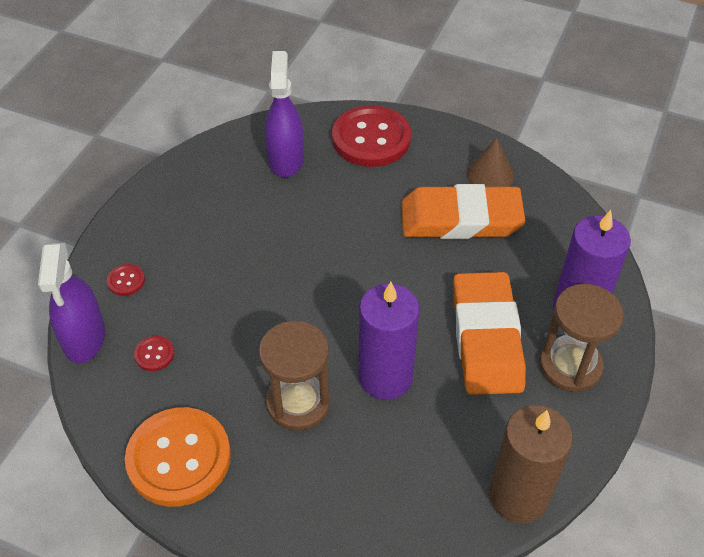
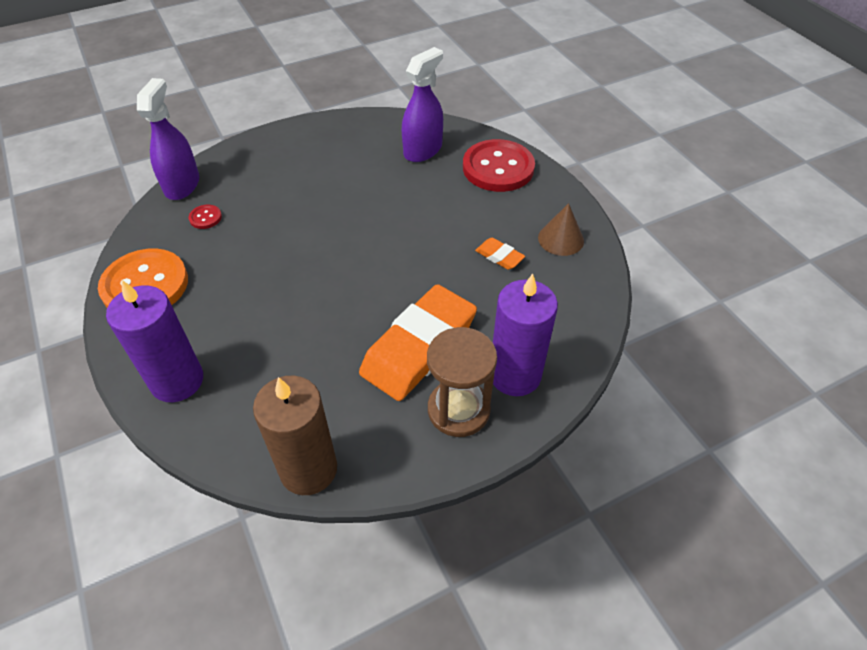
camera: 40 degrees right, 0 degrees up
purple spray bottle [38,243,105,363] -> purple spray bottle turned 150 degrees clockwise [137,78,199,200]
red button [107,264,145,296] -> none
brown hourglass [259,321,331,431] -> none
purple candle [359,282,420,400] -> purple candle moved to [106,280,203,402]
orange eraser [401,184,525,239] -> orange eraser [475,237,525,270], size x0.43

